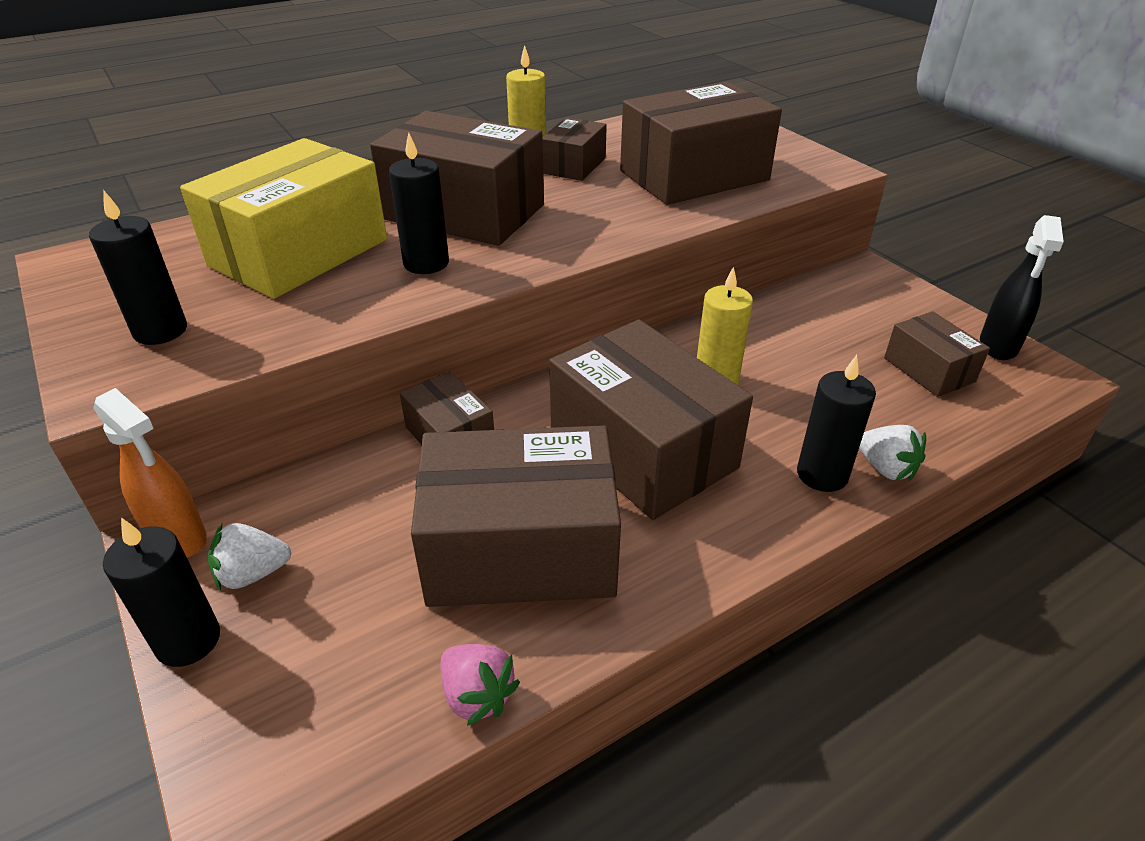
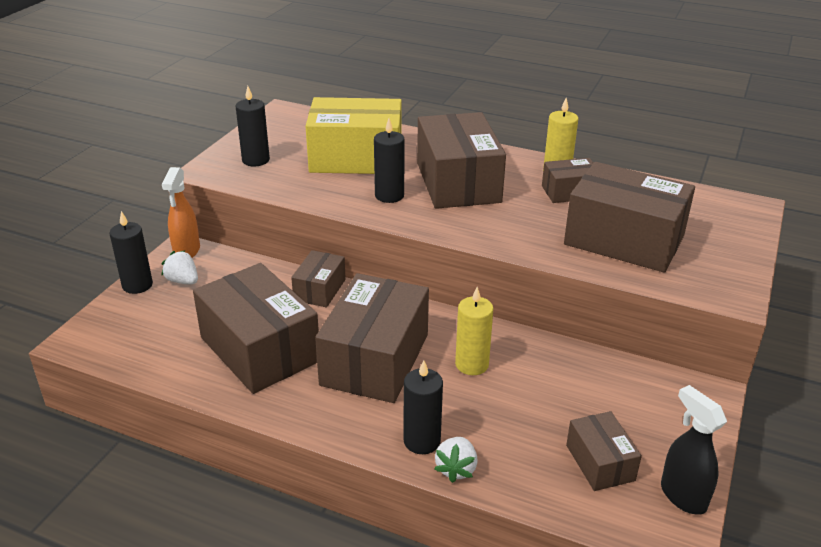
camera: 55 degrees right, 5 degrees down
pink strawberry [440,644,520,726] -> none
brown box [884,311,990,397] -> brown box turned 45 degrees counterclockwise [566,411,642,491]
black spray bottle [980,215,1064,360] -> black spray bottle turned 75 degrees clockwise [661,385,727,515]

